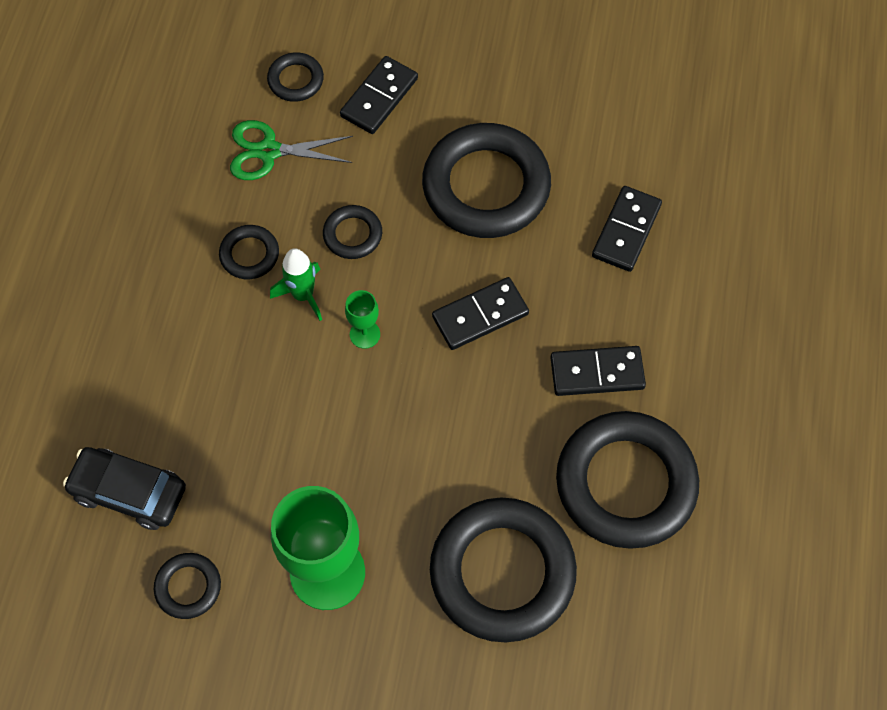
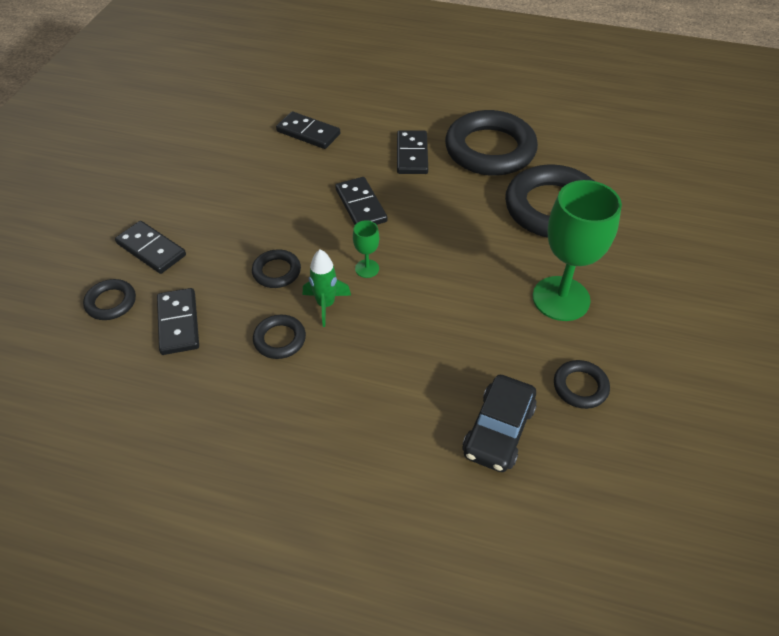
camera: 85 degrees left, 15 degrees down
green scissors [230,120,353,180] -> black domino [157,288,199,355]
black ring [422,123,551,238] -> none

